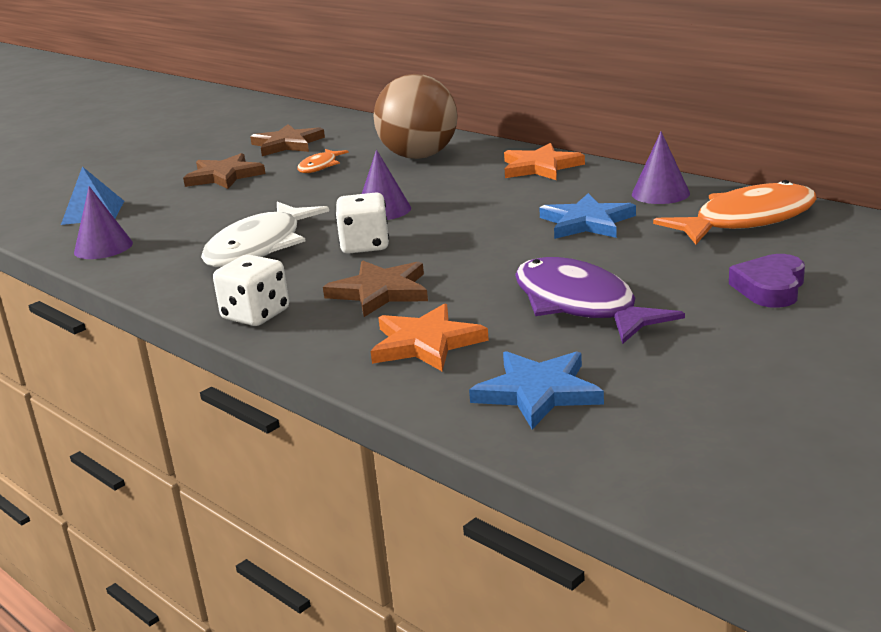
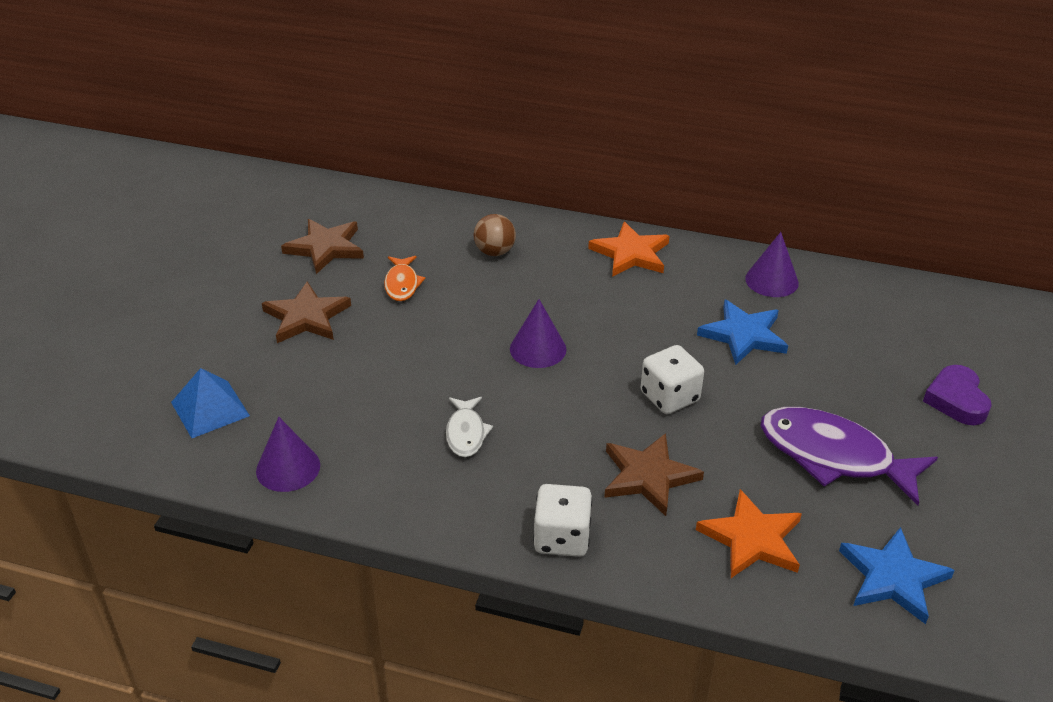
camera: 30 degrees left, 15 degrees up
white fish [201,202,329,267] -> white fish [446,397,493,457], size x0.51
white dice [335,193,389,254] -> white dice moved to [641,345,704,414]
brown ball [374,74,458,159] -> brown ball [474,214,516,256], size x0.49
orange fish [653,180,816,244] -> none

